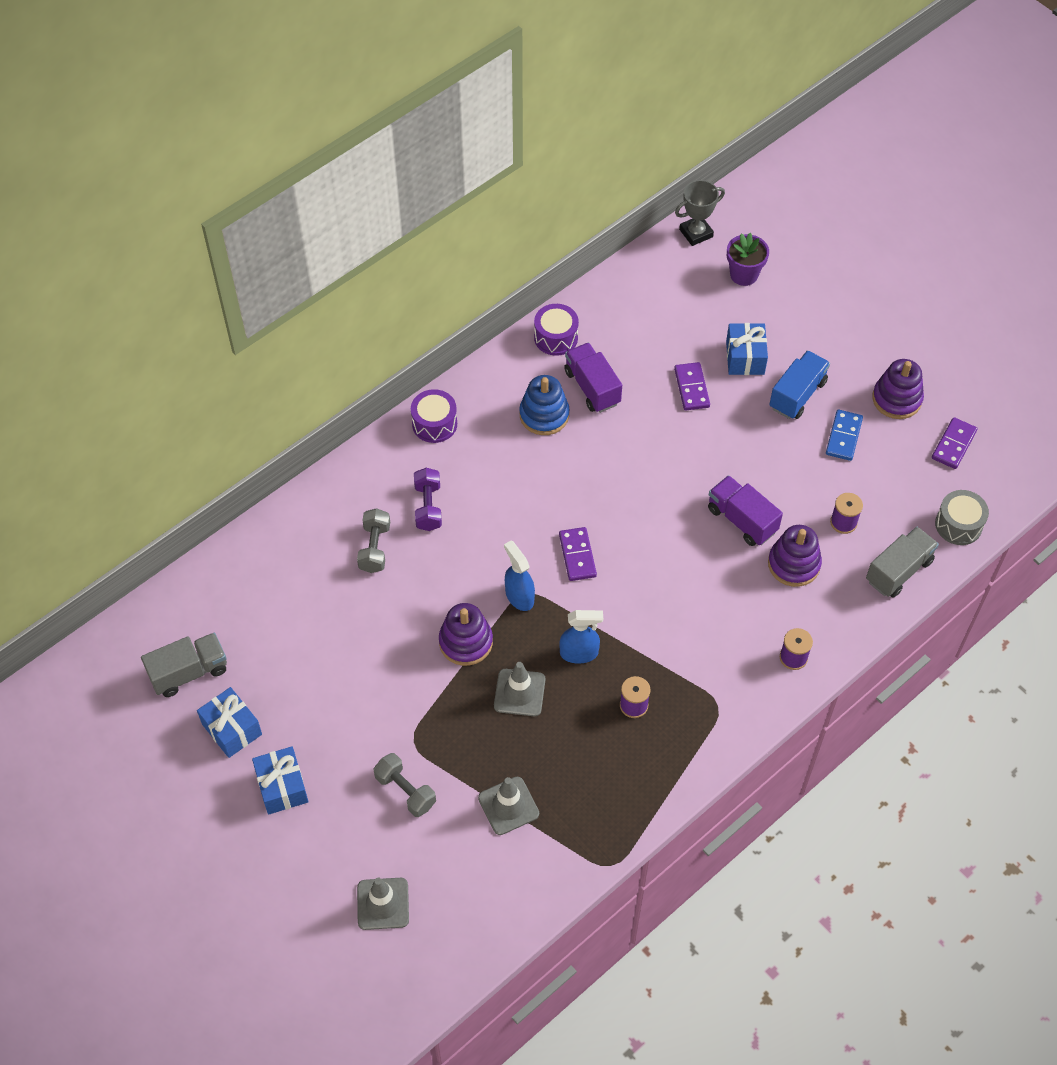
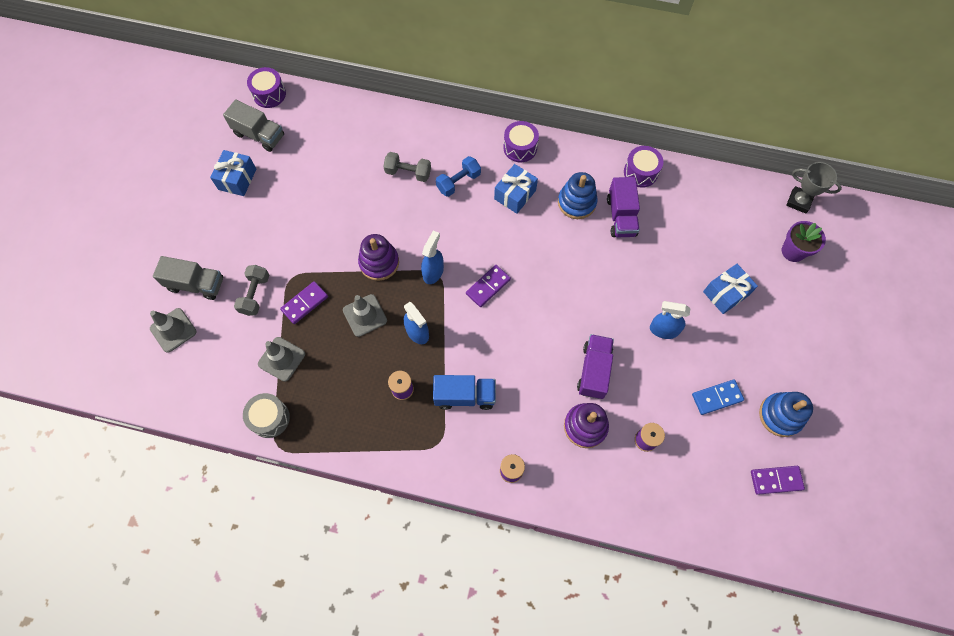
camera: 55 degrees right, 10 degrees up
blue gift [252,746,309,815] -> blue gift moved to [494,164,538,214]
grey dumbbell [357,508,390,573] -> grey dumbbell turned 45 degrees clockwise [383,152,431,182]
purple dumbbell [414,468,442,531] -> blue dumbbell [436,156,481,197]
purple truck [564,343,622,413] -> purple truck turned 150 degrees clockwise [607,177,640,237]
purple domino [674,362,710,410] -> purple domino moved to [280,281,328,324]
blue truck [769,350,830,419] -> blue truck moved to [433,375,496,410]
grey truck [866,527,939,598] -> grey truck moved to [153,256,223,300]
purple stacking toy [872,359,924,419] -> blue stacking toy [759,392,813,437]
grey drum [935,490,989,545] -> grey drum moved to [243,393,290,438]
none -> purple drum [247,67,286,108]
none -> blue spray bottle [650,301,690,339]

